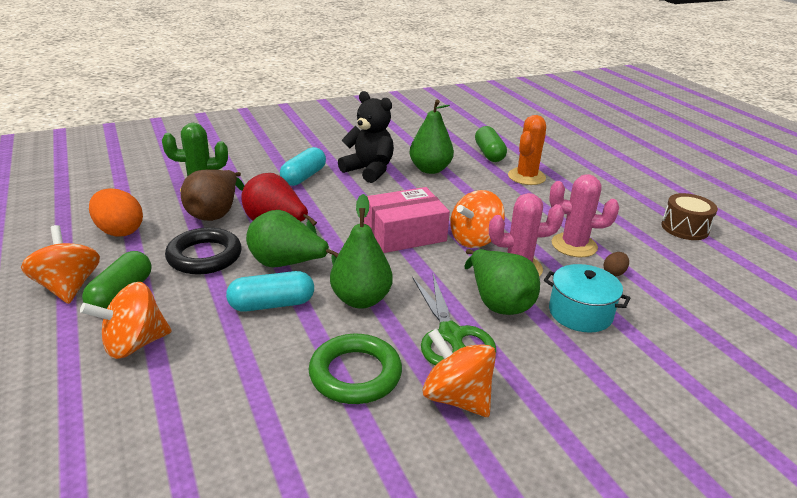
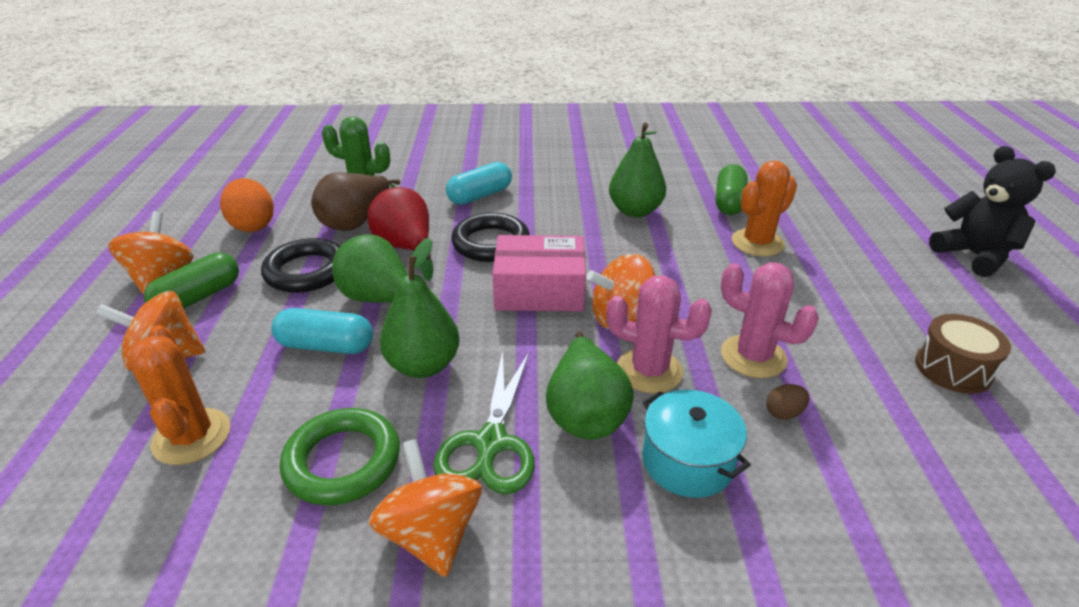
camera: 25 degrees right, 5 degrees up
black teddy bear [338,91,394,183] -> black teddy bear moved to [929,146,1056,277]
none -> orange cactus [128,325,231,465]
none -> black ring [451,213,530,262]

